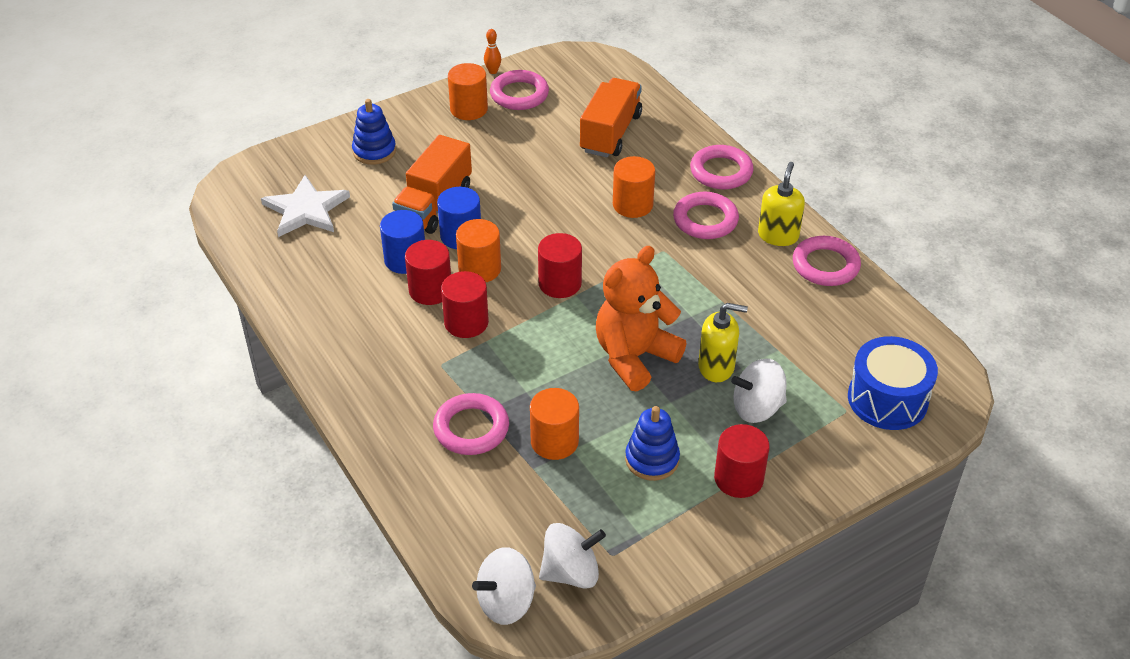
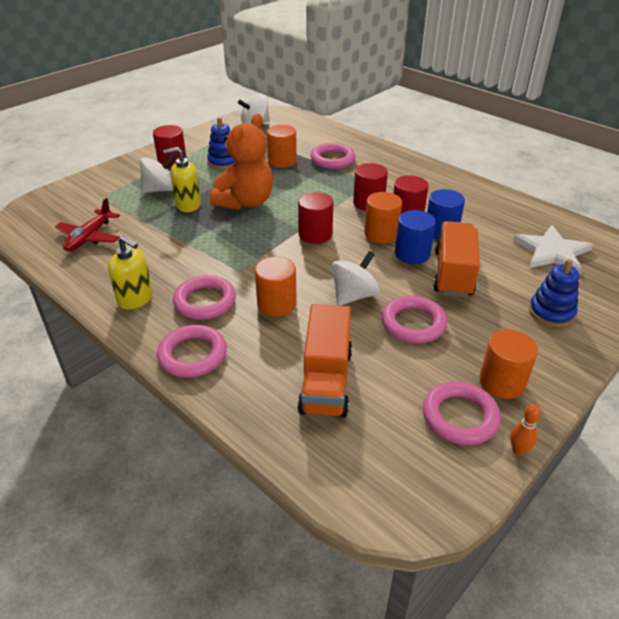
camera: 165 degrees right, 5 degrees down
white spinning top [472,547,536,625] -> white spinning top moved to [331,251,380,306]
yellow soap dispenser [758,162,805,246] -> yellow soap dispenser turned 60 degrees counterclockwise [108,236,153,310]
pink ring [793,236,861,286] -> pink ring moved to [382,296,447,343]
blue drum [848,336,938,430] -> none
none -> red plane [55,198,120,252]

